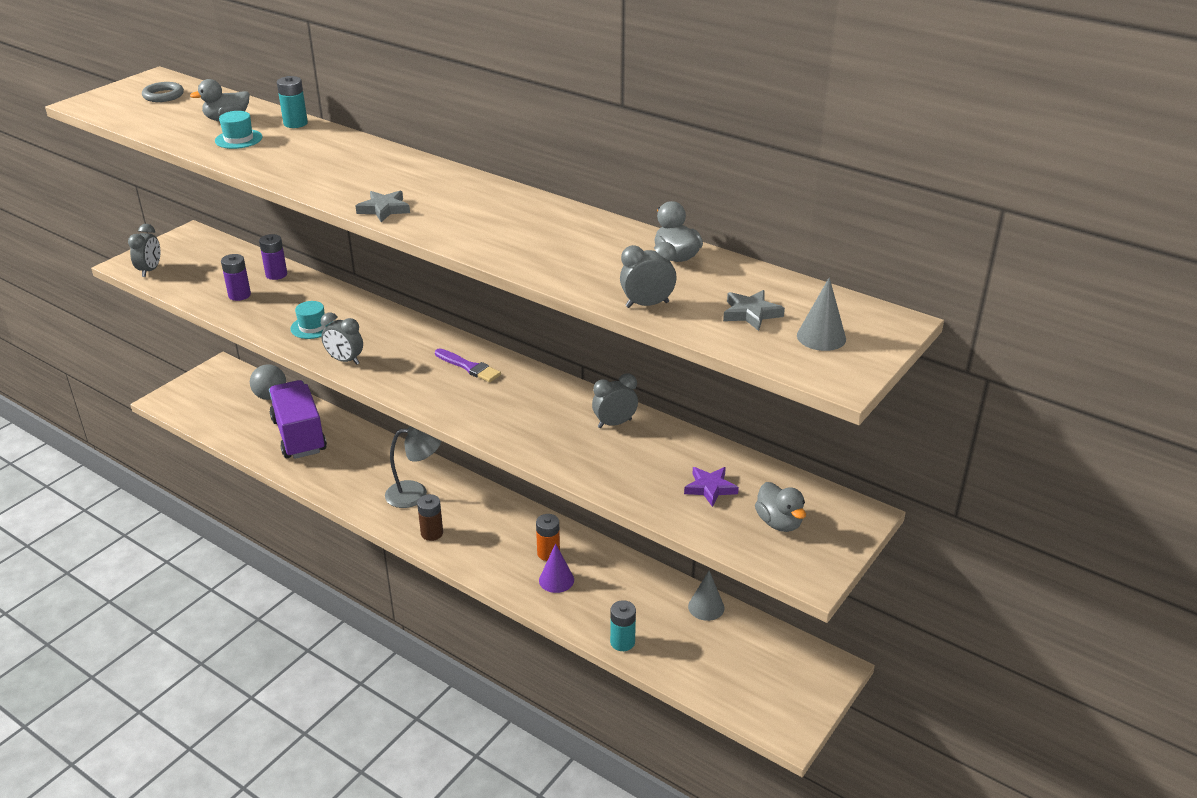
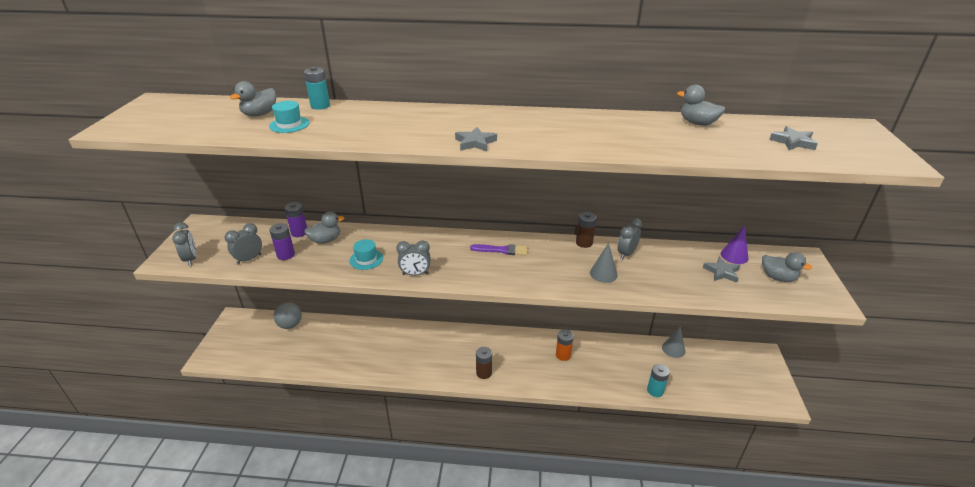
camera: 30 degrees left, 0 degrees up
grey ring [142,82,184,102] -> none
purple truck [269,380,327,459] -> none
grey lamp [385,426,441,508] -> none
purple cone [539,543,574,593] -> purple cone moved to [721,225,748,264]
grey clock [620,242,676,308] -> grey clock moved to [225,223,262,265]
purple star [684,467,739,507] -> grey star [703,257,740,283]
grey cone [797,277,846,351] -> grey cone moved to [590,243,618,283]
none -> grey duck [304,212,344,244]
none -> brown battery [576,212,596,248]

